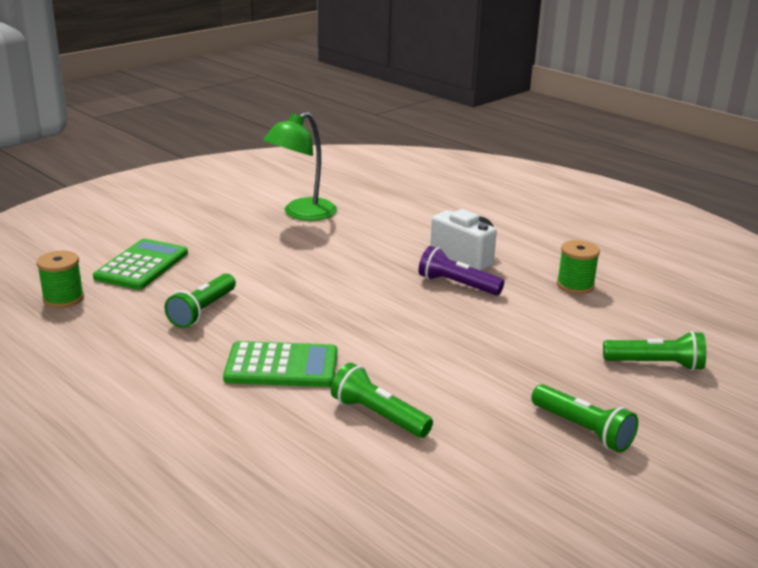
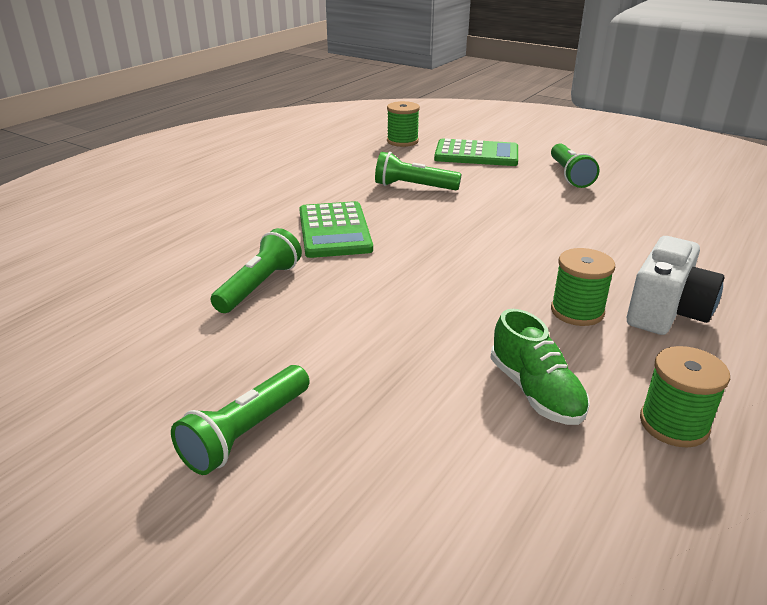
camera: 80 degrees right, 5 degrees up
green lamp [263,112,337,221] -> none
purple flashlight [419,246,504,295] -> green spool [551,248,615,326]
green flashlight [603,331,706,371] -> green flashlight moved to [551,144,599,188]
none -> green shoe [490,309,590,425]

